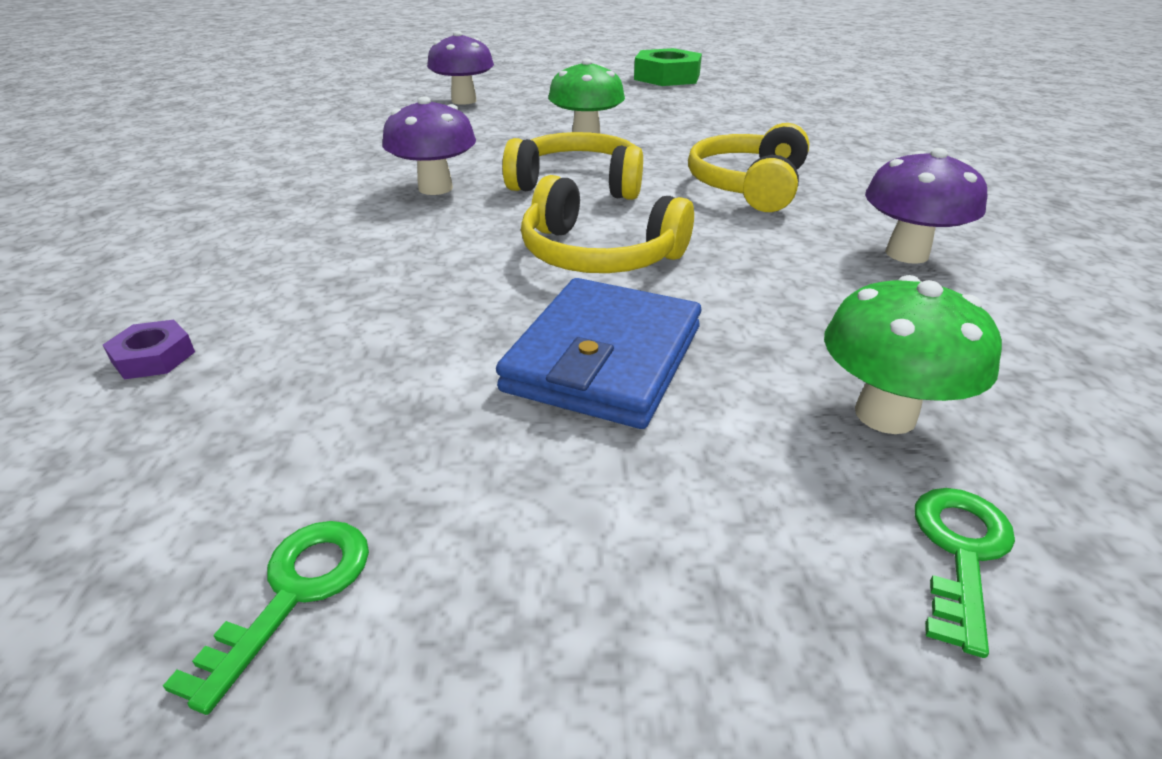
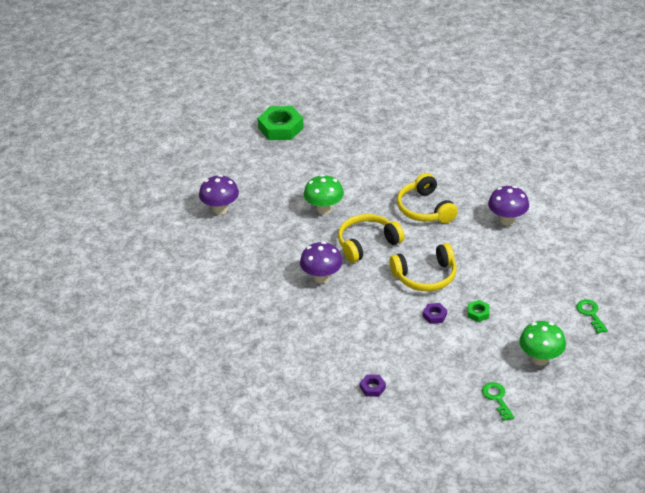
camera: 40 degrees left, 5 degrees up
blue wallet [496,278,701,429] -> green nut [468,300,490,322]
green mushroom [824,275,1002,434] -> green mushroom moved to [519,321,566,365]
none -> purple nut [423,303,447,324]

